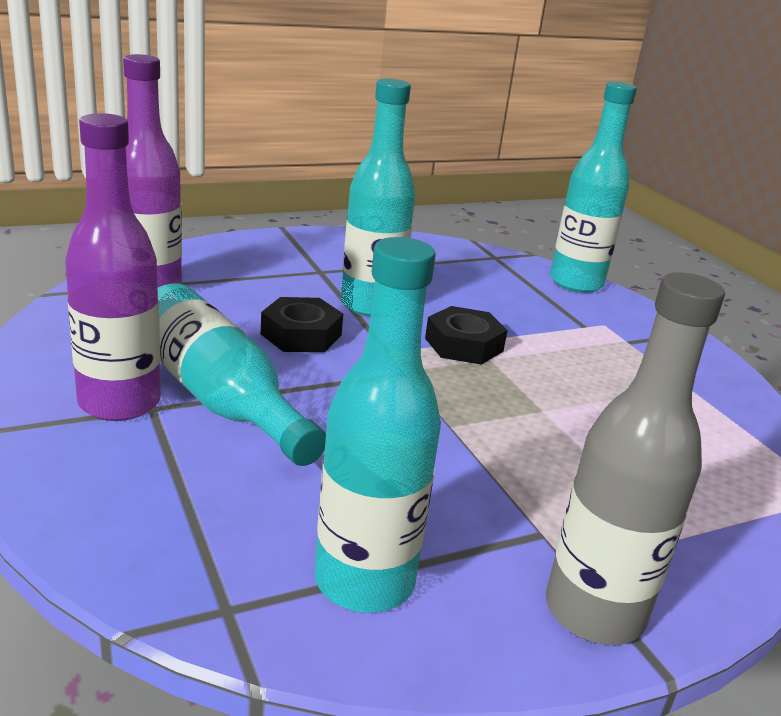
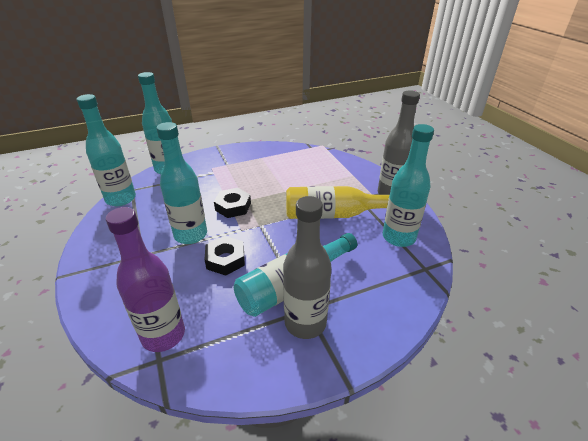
camera: 85 degrees left, 10 degrees up
purple bottle [65,113,161,421] -> grey bottle [283,196,332,339]
none -> turquoise bottle [76,94,136,206]
none -> yellow bottle [286,186,389,219]

